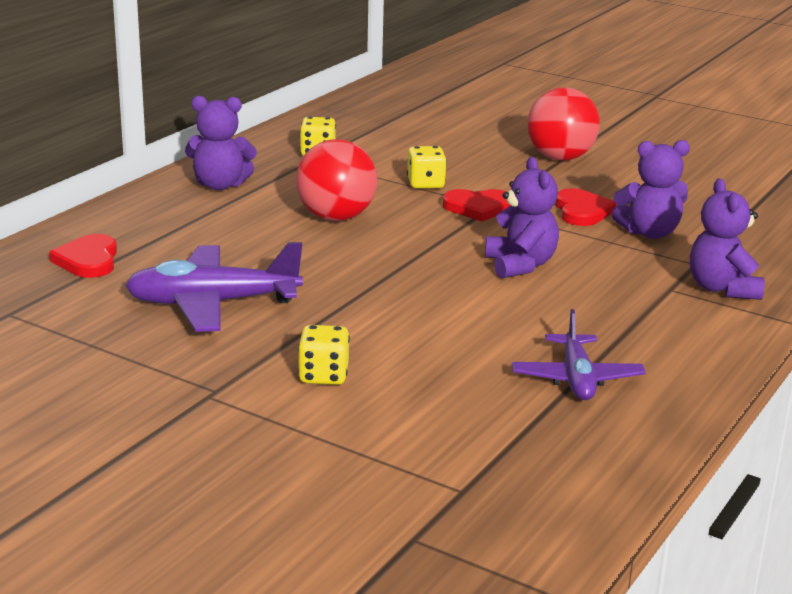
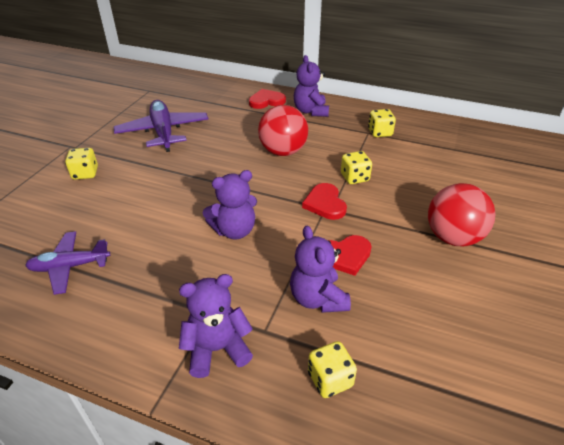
camera: 80 degrees right, 15 degrees up
red heart [49,234,117,278] -> red heart moved to [249,89,286,109]
none -> yellow dice [308,341,357,398]

